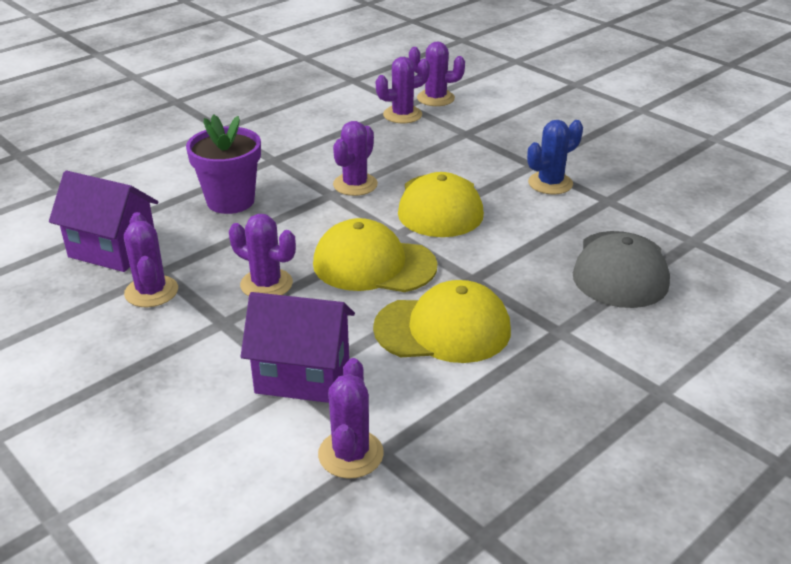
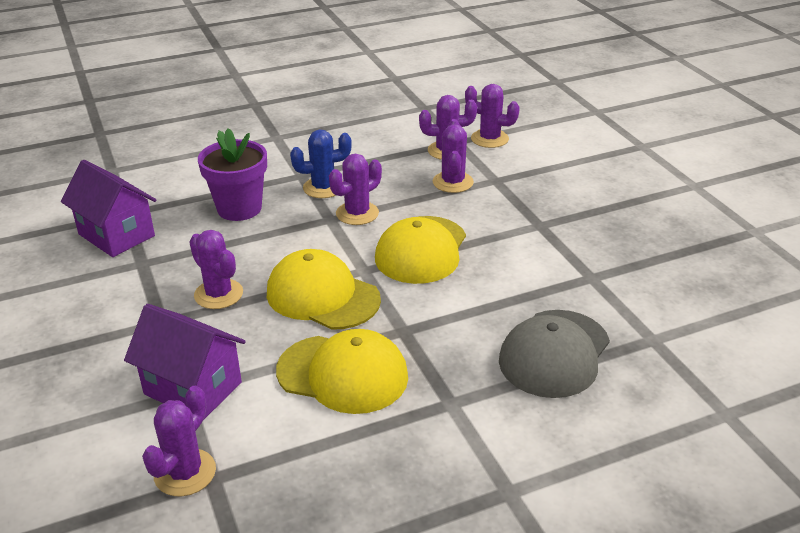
camera: 20 degrees right, 0 degrees up
purple cactus [124,212,178,307] -> purple cactus moved to [433,119,474,193]
blue cactus [527,120,583,194] -> blue cactus moved to [290,130,352,198]

